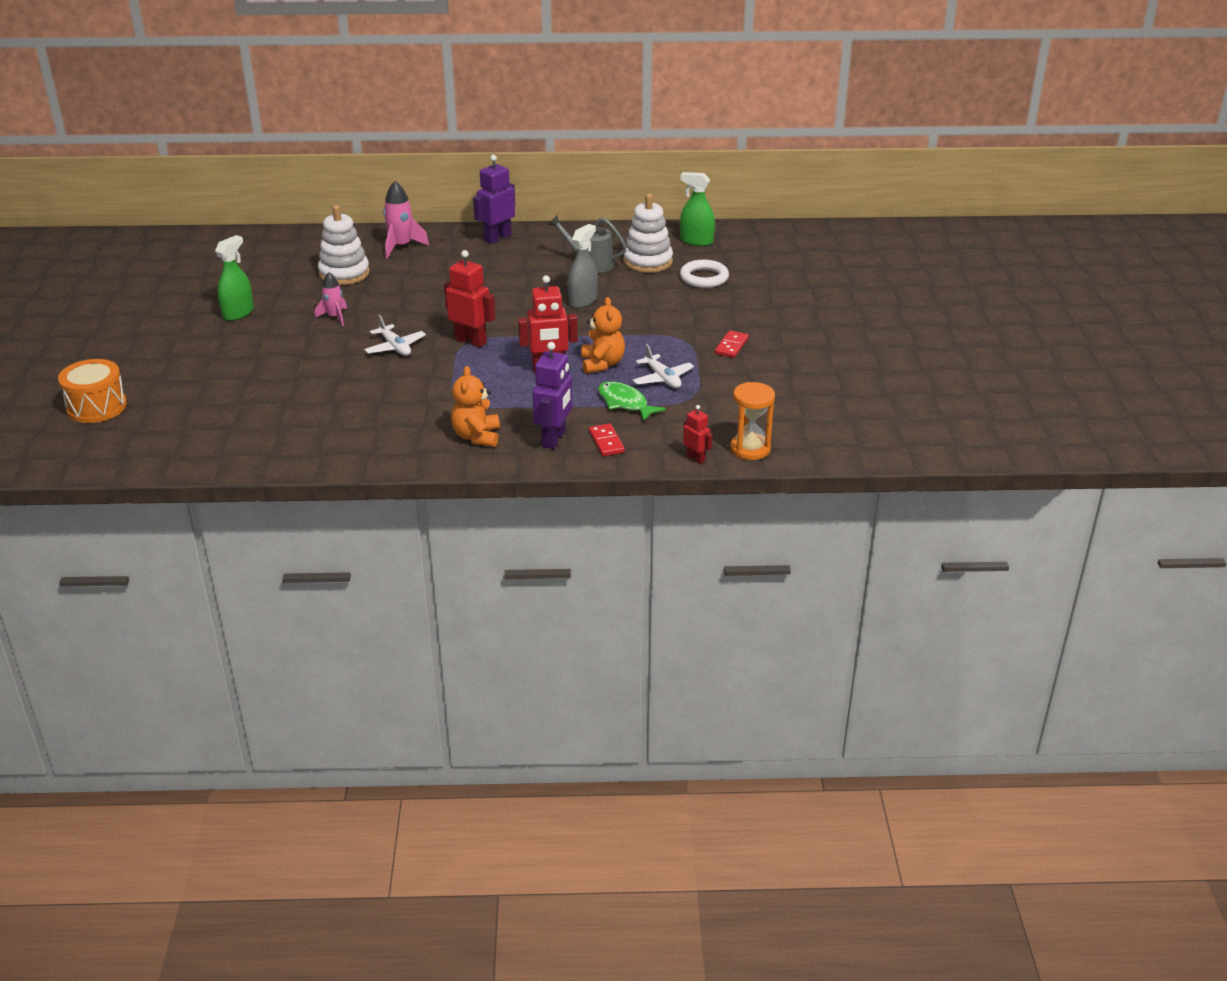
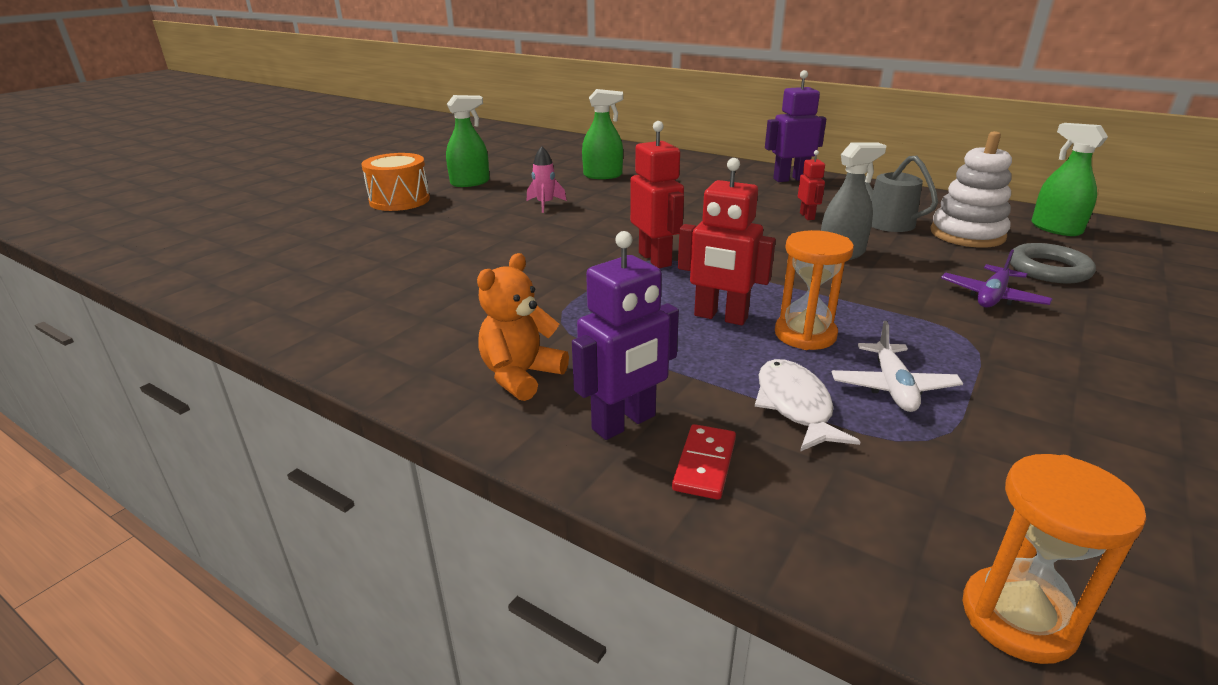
camera: 35 degrees right, 5 degrees down
orange drum [58,359,127,423] -> orange drum moved to [361,153,430,211]
white stacking toy [318,205,370,285] -> green spray bottle [582,89,623,179]
white plane [364,315,426,356] -> none
pink rocket [383,181,429,258] -> none
orange teddy bear [581,297,625,374] -> orange hourglass [775,230,854,350]
green fish [598,381,666,422] -> white fish [755,359,861,452]
white ring [680,260,729,288] -> grey ring [1010,243,1096,284]
red robot [683,405,712,464] -> red robot moved to [798,150,825,220]
red domino [715,330,749,358] -> none
none -> purple plane [941,250,1052,308]

